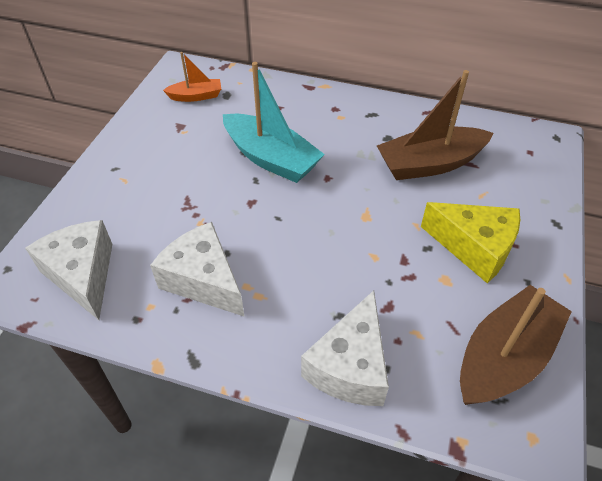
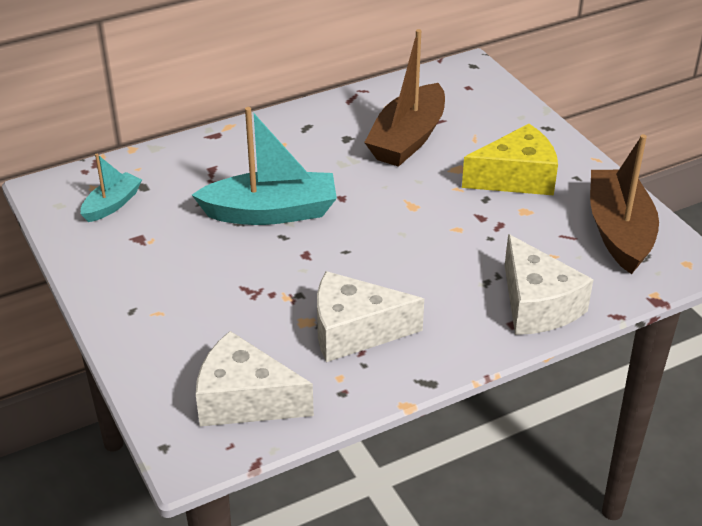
camera: 45 degrees left, 10 degrees down
orange boat [163,52,221,102] -> turquoise boat [81,154,142,222]

